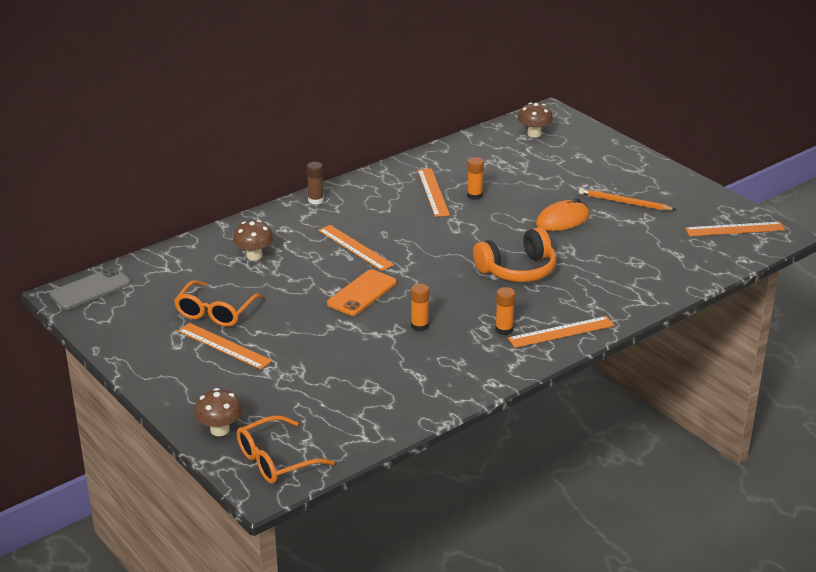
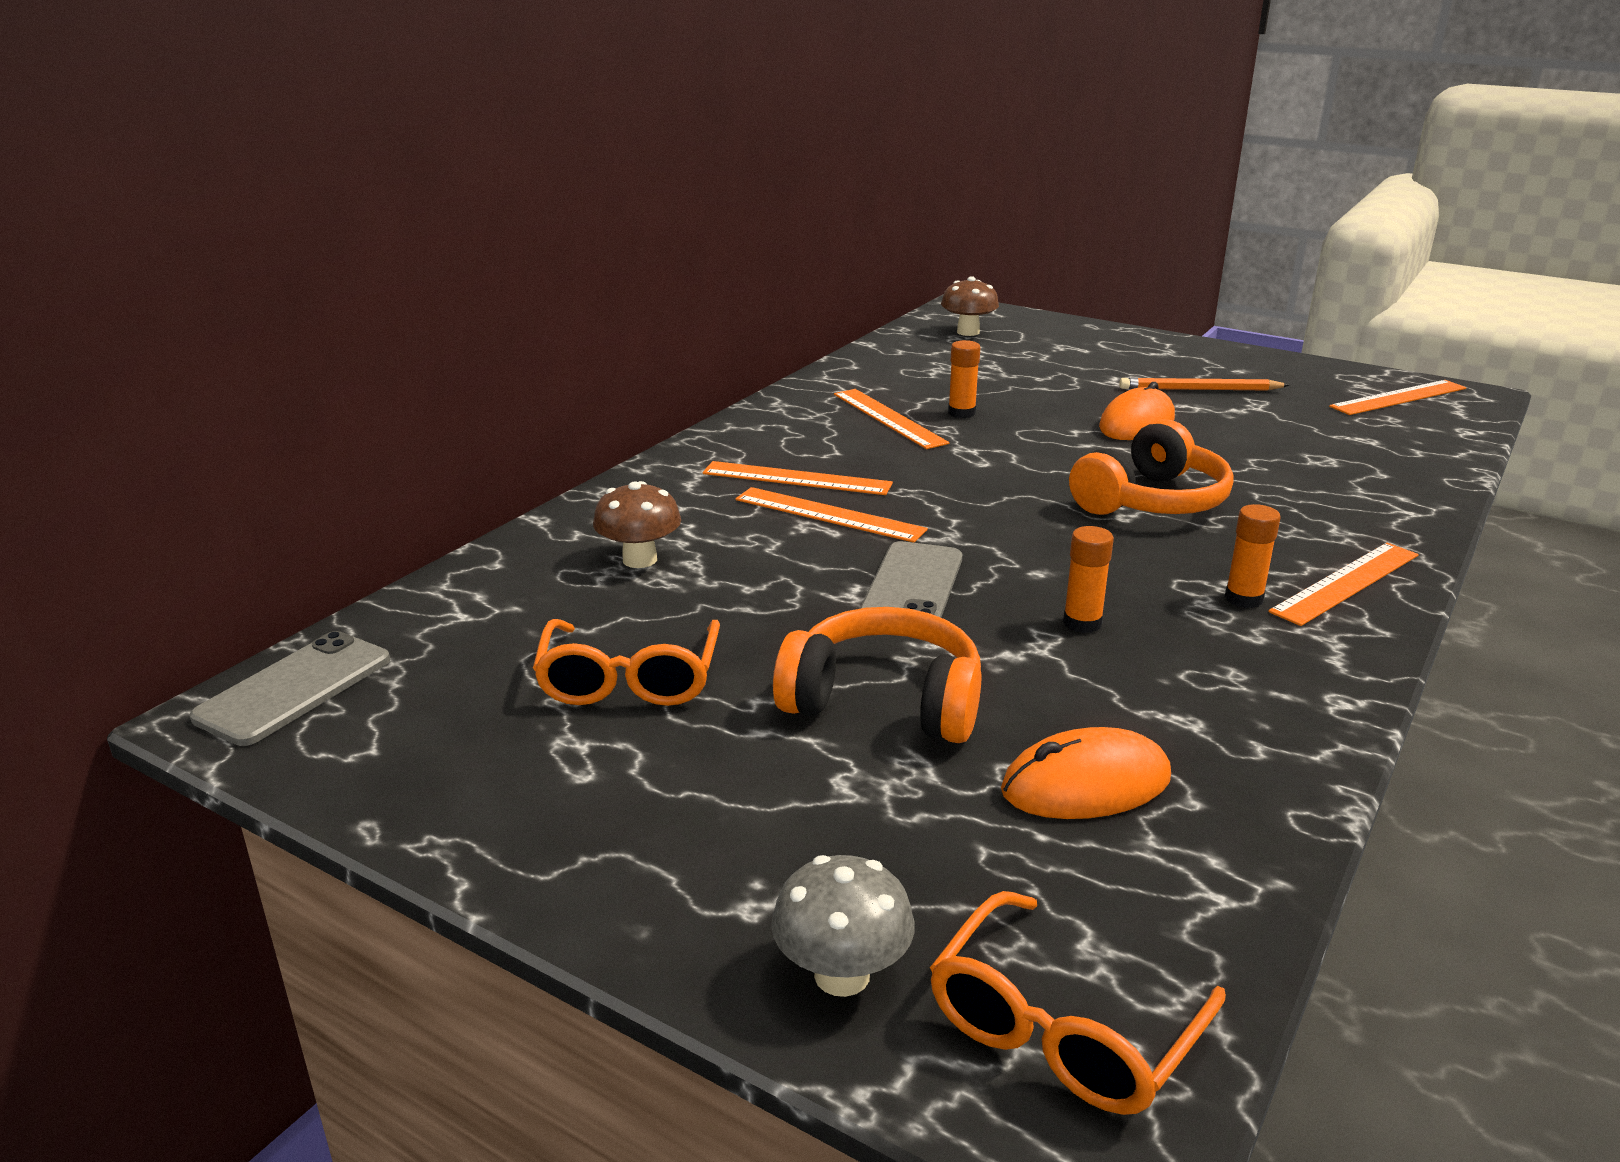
camera: 20 degrees left, 5 degrees down
orange ruler [178,323,272,370] -> orange ruler moved to [703,461,893,495]
brown mushroom [194,388,243,436] -> grey mushroom [771,855,915,997]
brown glue stick [306,162,324,204] -> none
orange phone [327,269,397,316] -> grey phone [859,541,962,618]
none -> orange headphones [773,607,981,743]
none -> orange mouse [1001,727,1171,819]

